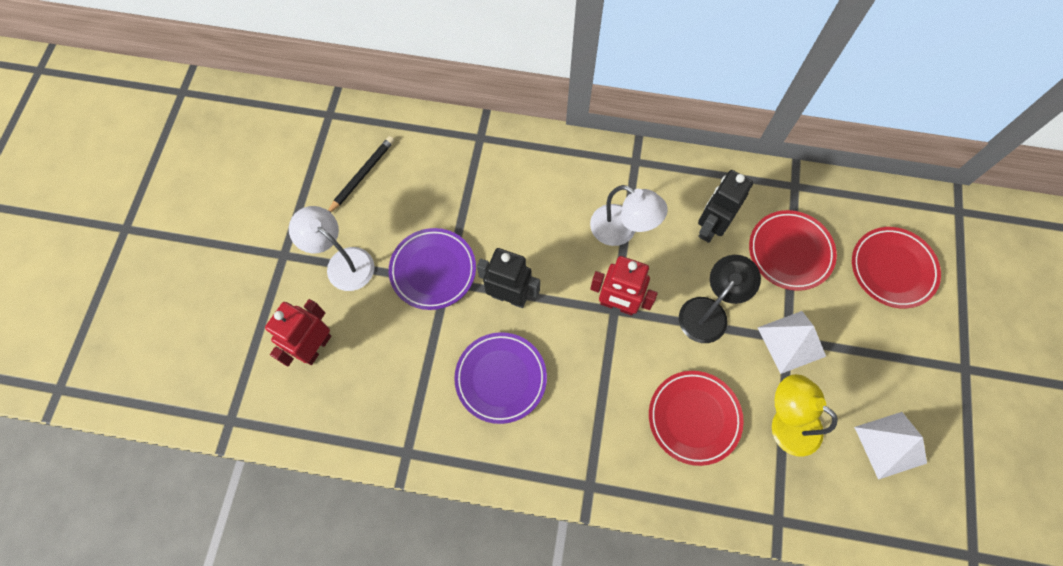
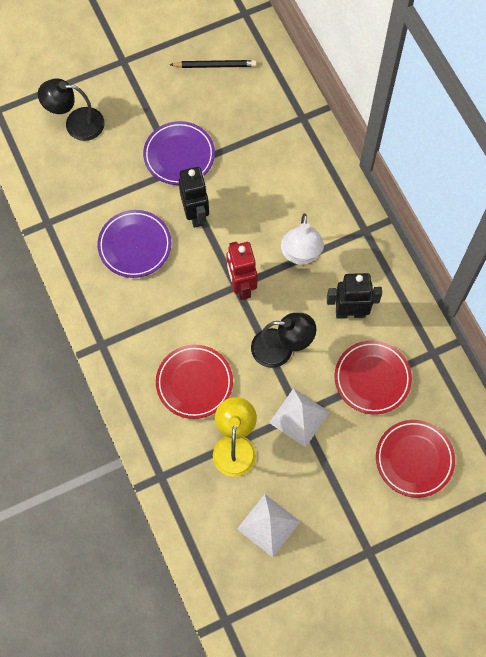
camera: 55 degrees right, 0 degrees up
red robot [265,299,331,366] -> black lamp [38,78,105,141]
white lamp [289,206,375,291] -> none

